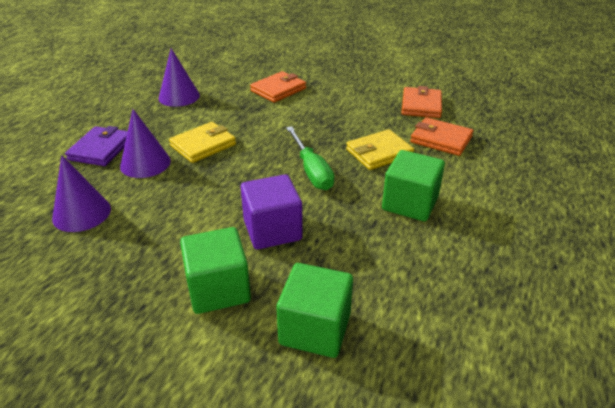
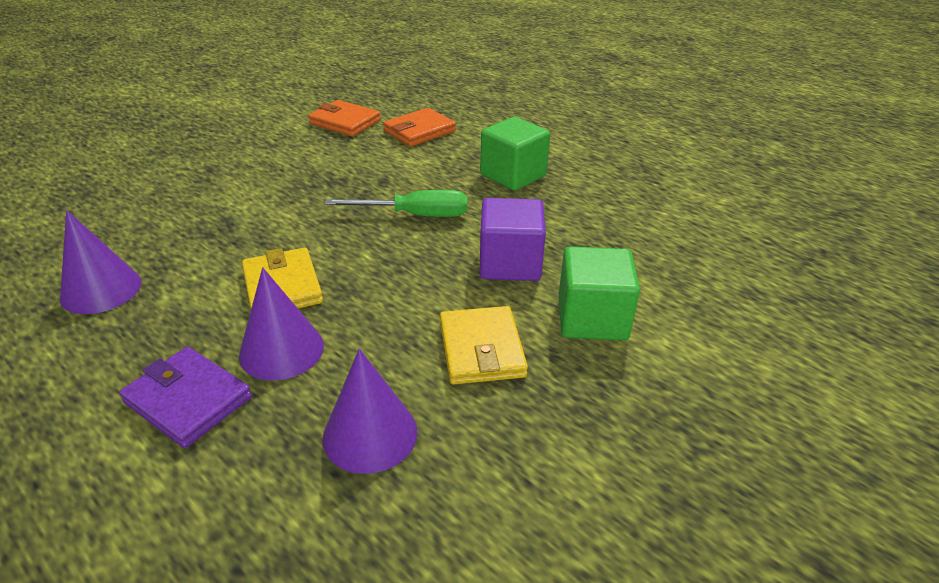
camera: 70 degrees left, 0 degrees up
orange wallet [250,71,306,103] -> none
green cube [276,263,353,358] -> none
yellow wallet [346,129,414,170] -> yellow wallet moved to [440,306,528,385]

